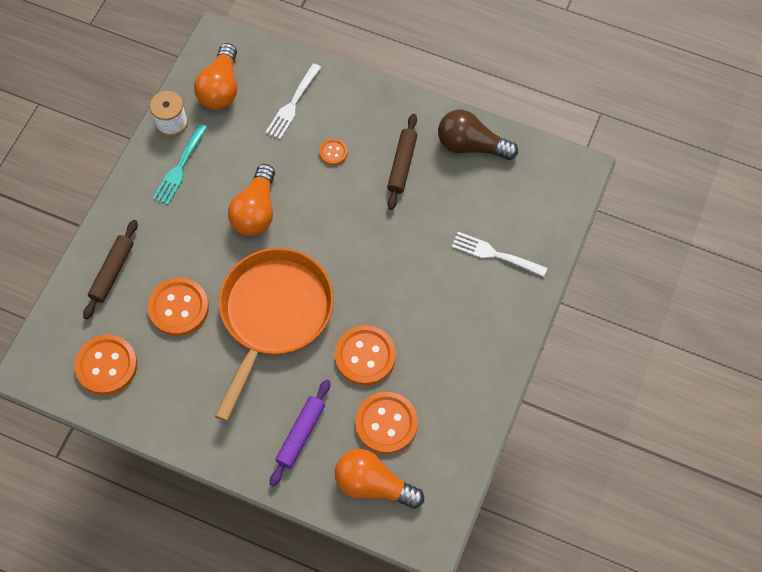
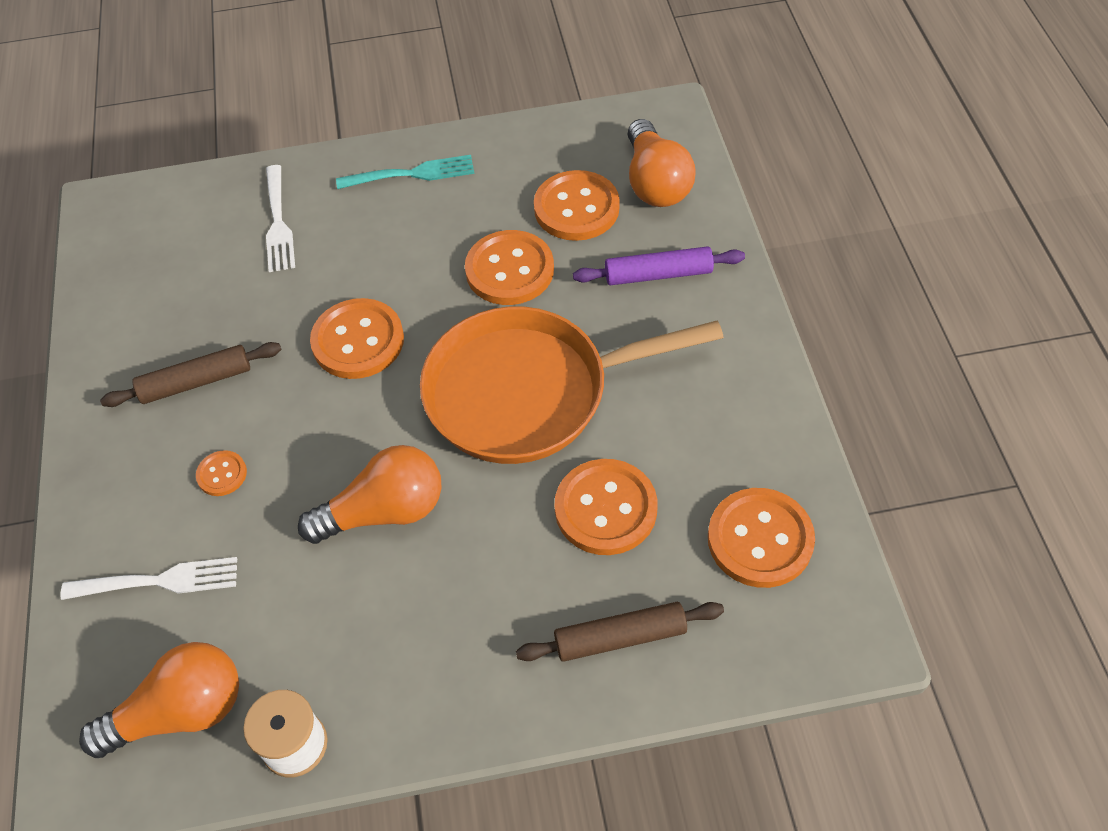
camera: 120 degrees left, 10 degrees down
turquoise fork [153,124,208,205] -> turquoise fork moved to [336,155,474,189]
brown light bulb [438,110,518,160] -> none
none -> orange button [310,298,404,379]

